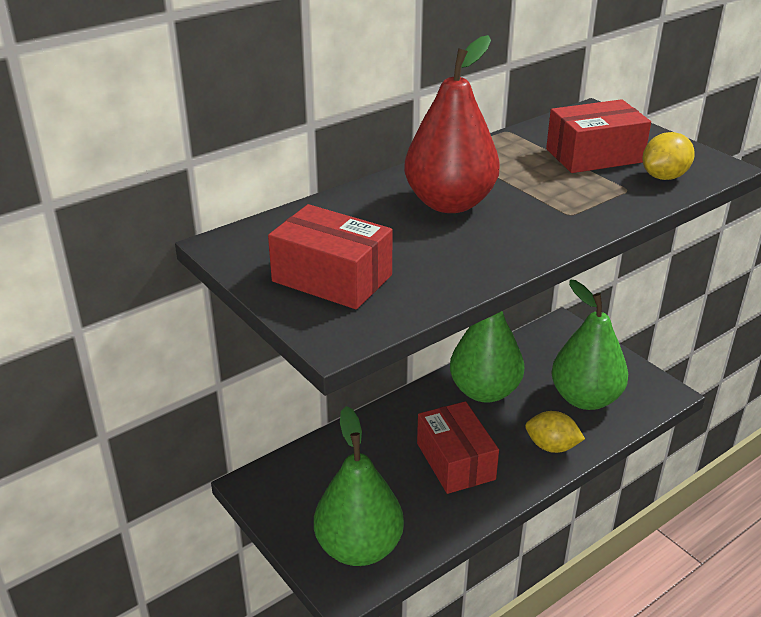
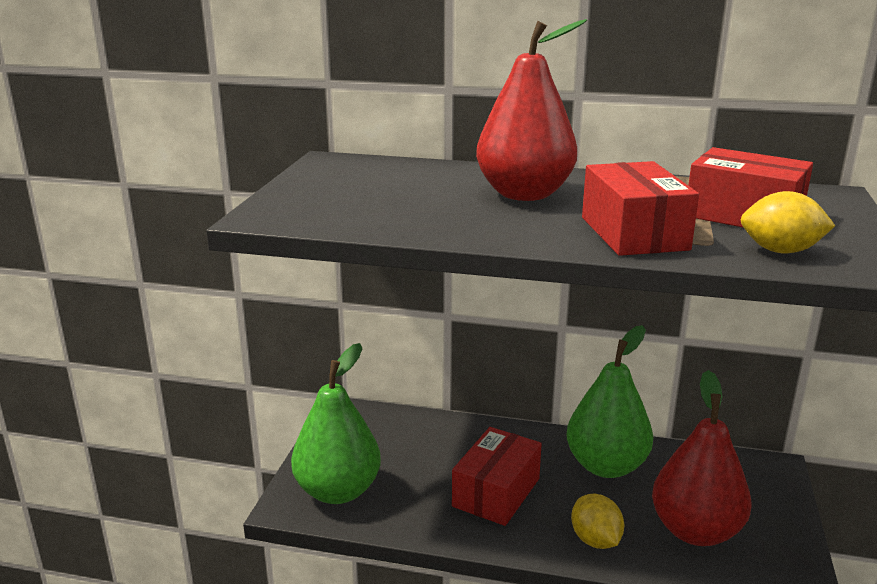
camera: 50 degrees right, 10 degrees down
red box [268,204,393,310] -> red box moved to [582,161,699,256]
green pear [551,280,628,410] -> red pear [652,370,752,546]

